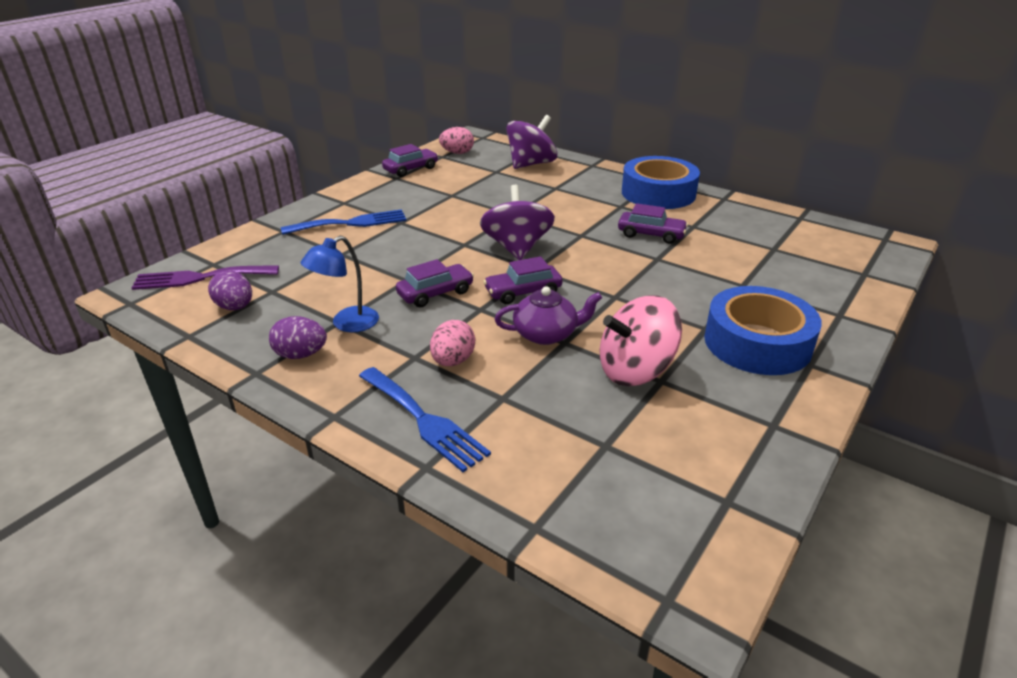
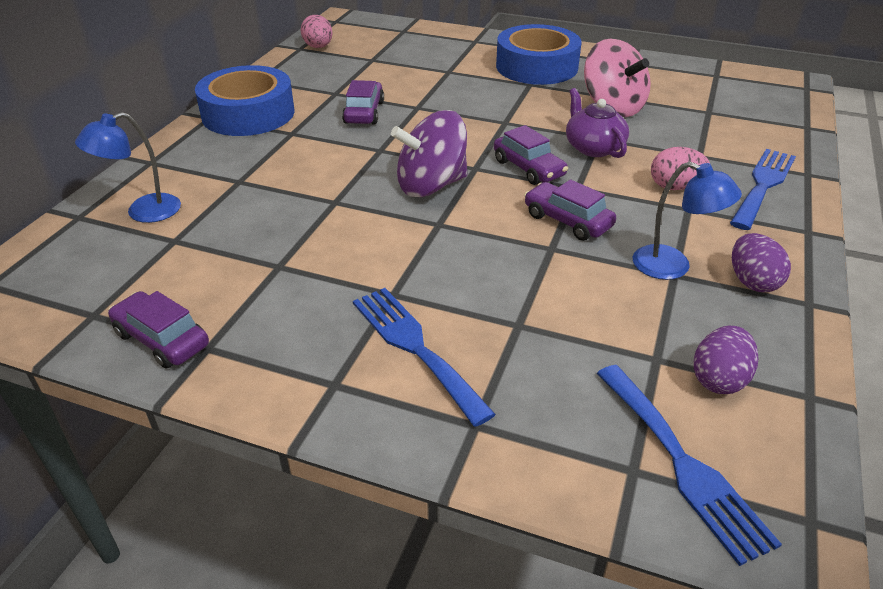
camera: 105 degrees left, 5 degrees up
purple fork [131,265,279,290] -> blue fork [596,365,782,566]
pink egg [439,127,474,154] -> pink egg moved to [301,15,333,48]
purple spinning top [506,115,558,169] -> blue lamp [75,112,181,223]

